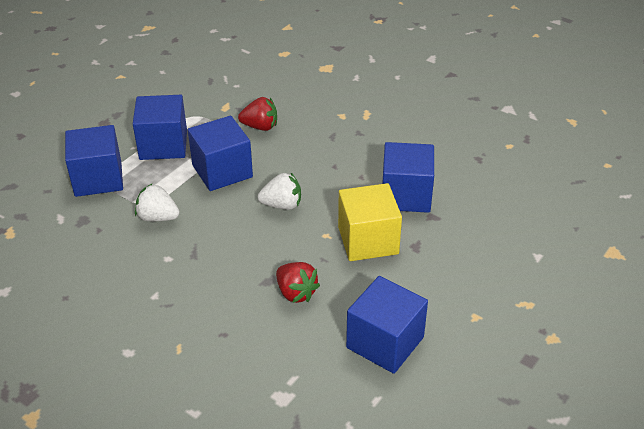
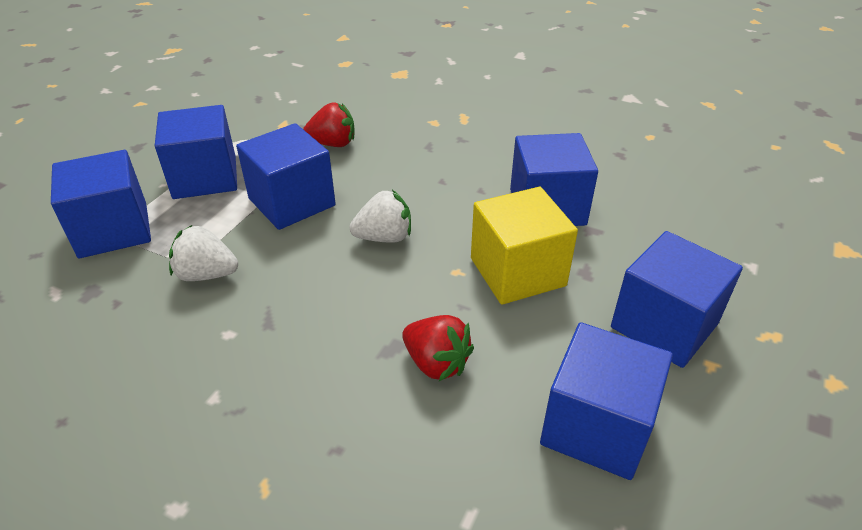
camera: 10 degrees left, 0 degrees up
none -> blue cube [611,231,743,368]

